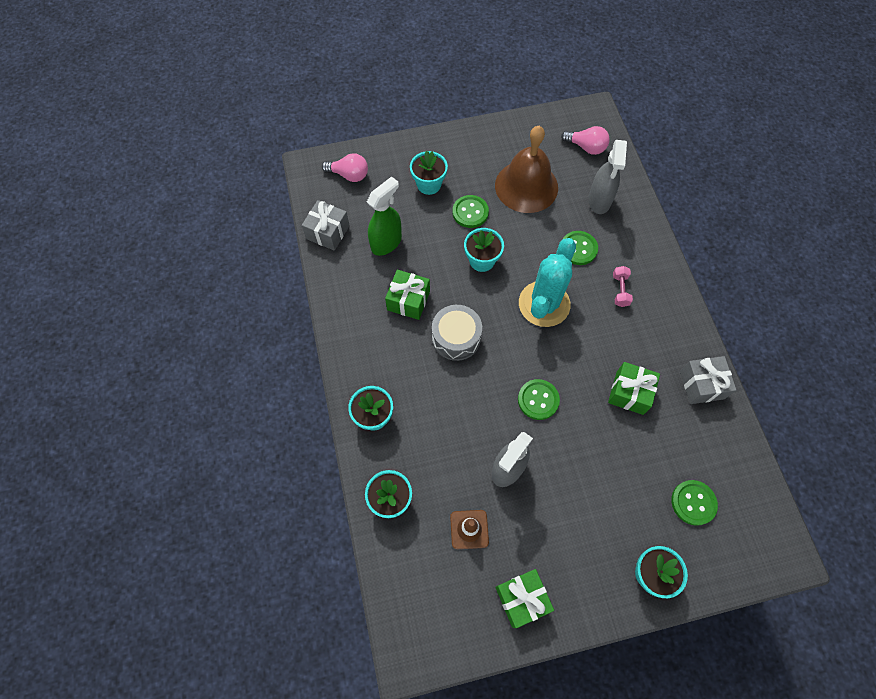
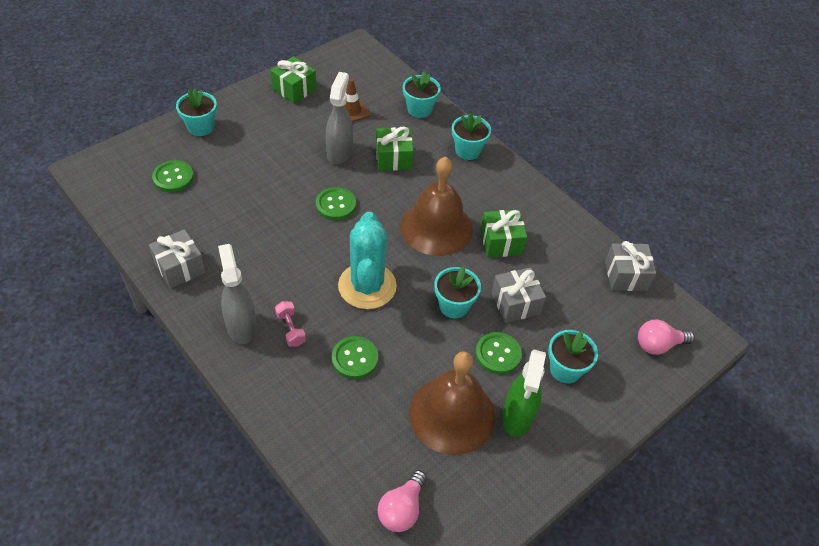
camera: 150 degrees right, 15 degrees down
green spray bottle [367,176,402,256] -> green spray bottle moved to [502,350,546,437]
grey drum [432,305,482,361] -> brown bell [401,156,473,256]
pink light bulb [561,126,610,155] -> pink light bulb turned 60 degrees counterclockwise [377,470,427,532]
grey spray bottle [588,140,627,214] -> grey spray bottle moved to [218,244,257,344]
green gift [608,362,660,415] -> green gift moved to [376,127,414,171]
none -> grey gift [491,267,546,323]

